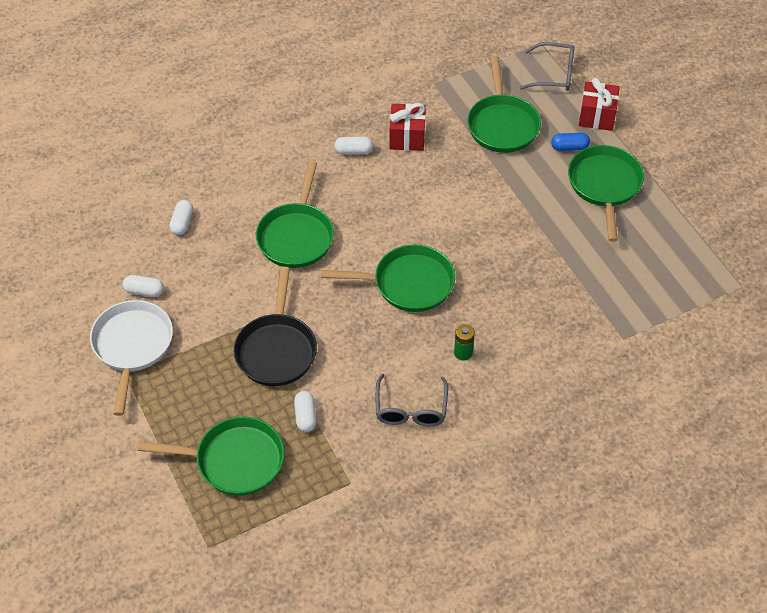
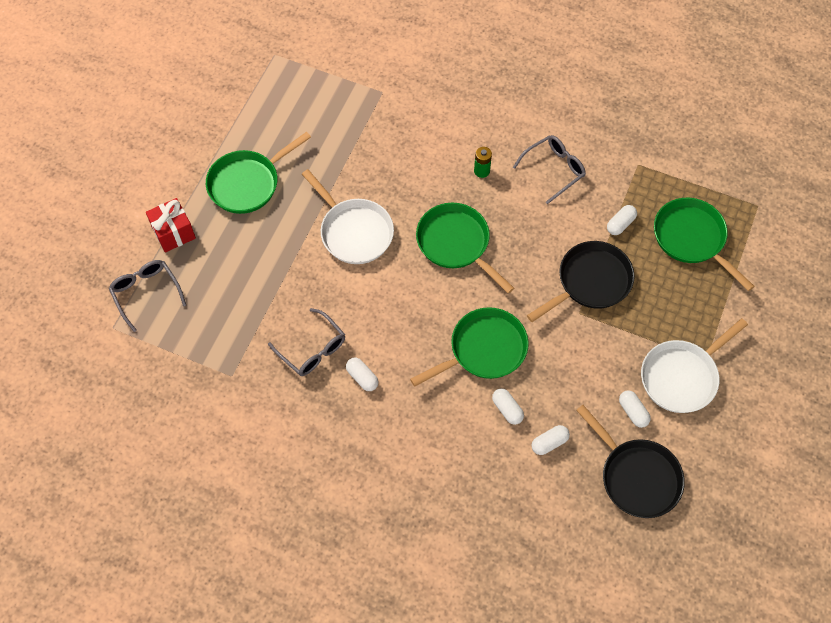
camera: 130 degrees left, 10 degrees up
red gift [389,103,426,151] -> grey glasses [268,308,345,376]
green pan [467,56,541,153] -> none
blue capsule [551,133,590,151] -> none
none -> white pan [302,169,394,264]
none -> white capsule [492,388,524,425]
none -> black pan [576,405,685,518]

